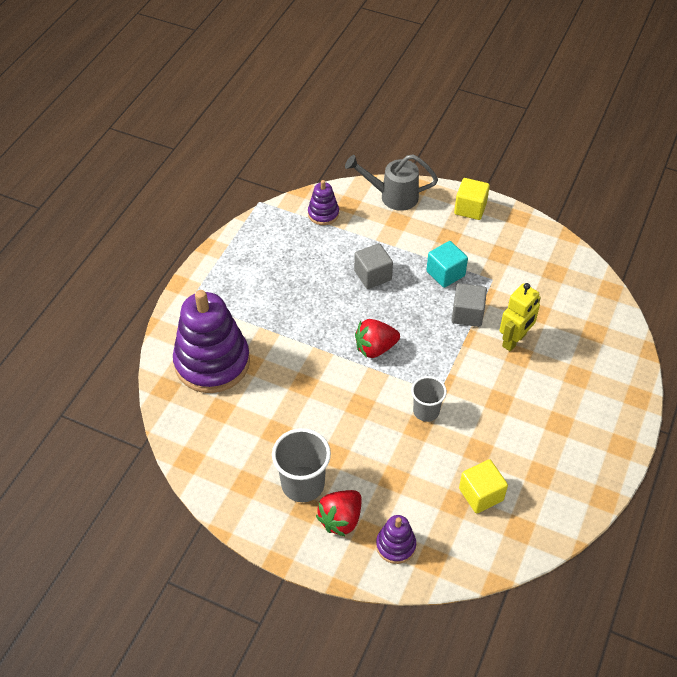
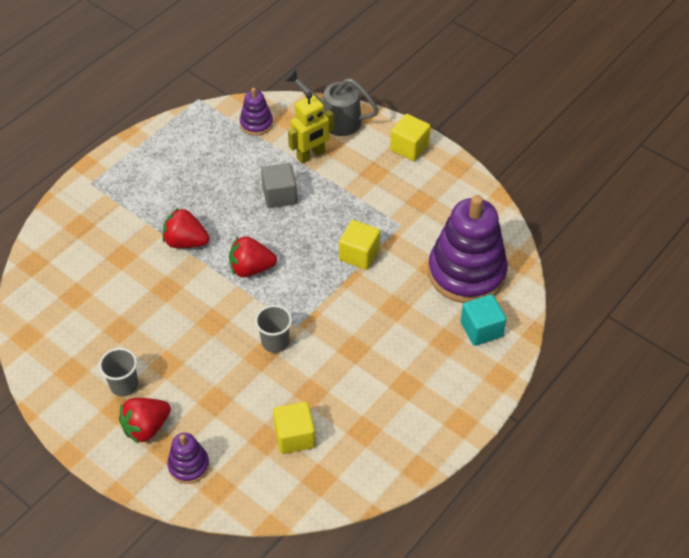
camera: 15 degrees right, 0 degrees up
purple stacking toy [173,290,250,393] -> purple stacking toy moved to [428,195,508,303]
grey cup [272,428,331,502] -> grey cup [99,348,138,396], size x0.64
turquoise cube [426,241,468,288] -> turquoise cube moved to [461,294,506,346]
grey cube [451,283,487,327] -> yellow cube [339,220,380,270]
yellow robot [499,283,541,351] -> yellow robot moved to [288,92,334,164]
none -> red strawberry [162,208,209,248]

